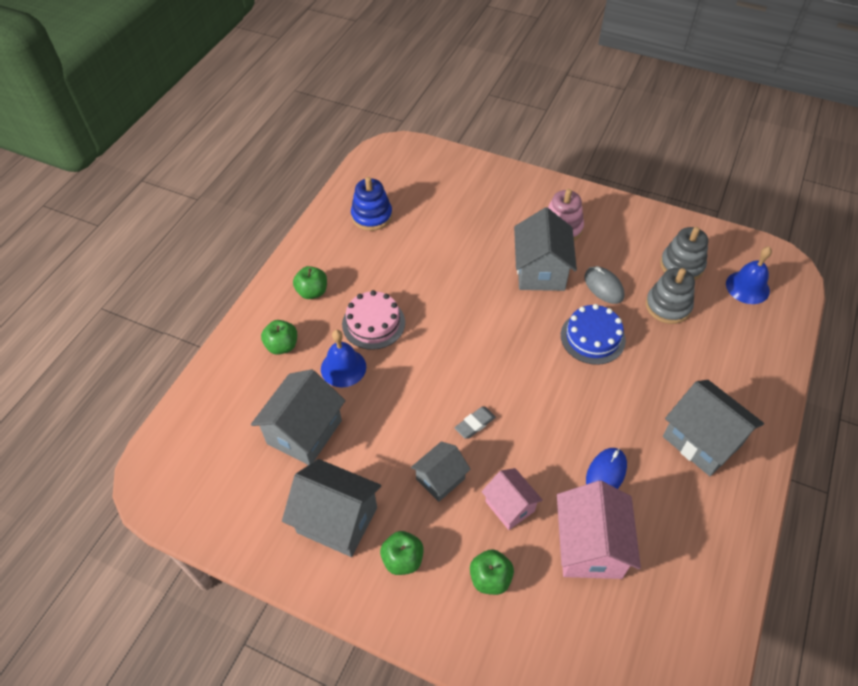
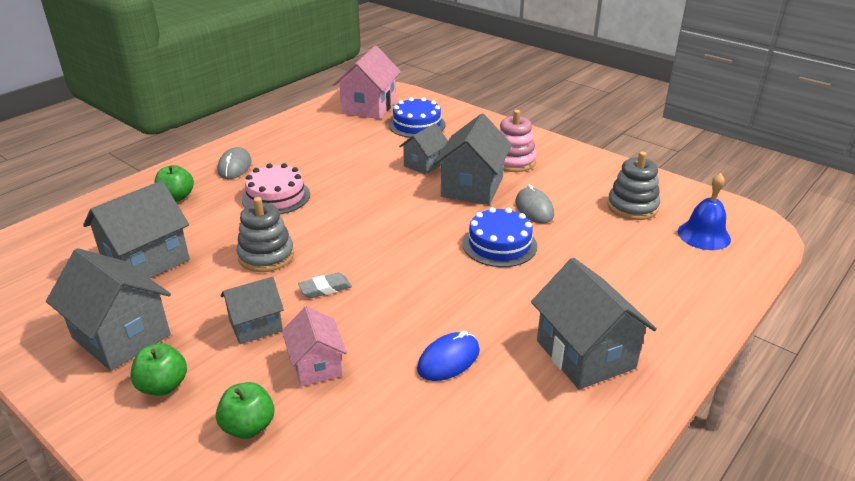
camera: 15 degrees right, 20 degrees down
green apple [293,266,327,299] -> grey mouse [217,147,251,179]
blue bell [321,330,366,387] -> none
blue stacking toy [351,177,392,231] -> none
pink house [557,481,641,579] -> pink house moved to [333,46,401,119]
grey stacking toy [645,268,695,324] -> grey stacking toy moved to [236,197,294,272]
none -> blue cake [389,97,446,138]
none -> grey house [399,123,448,175]

